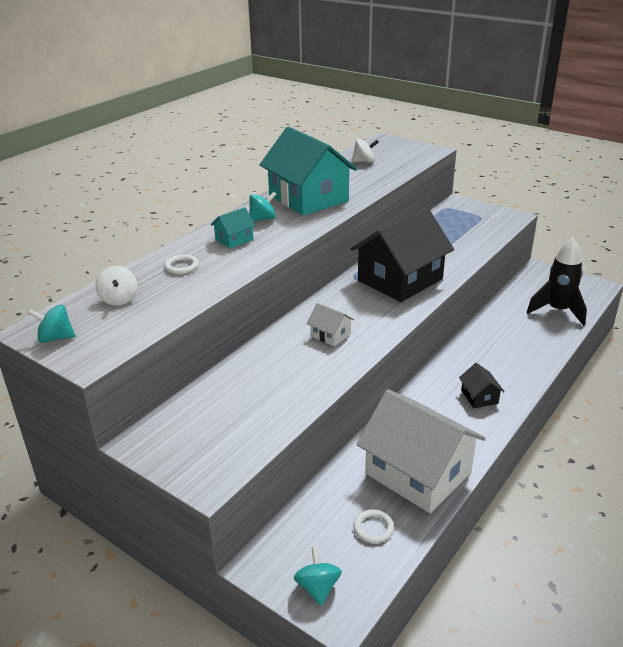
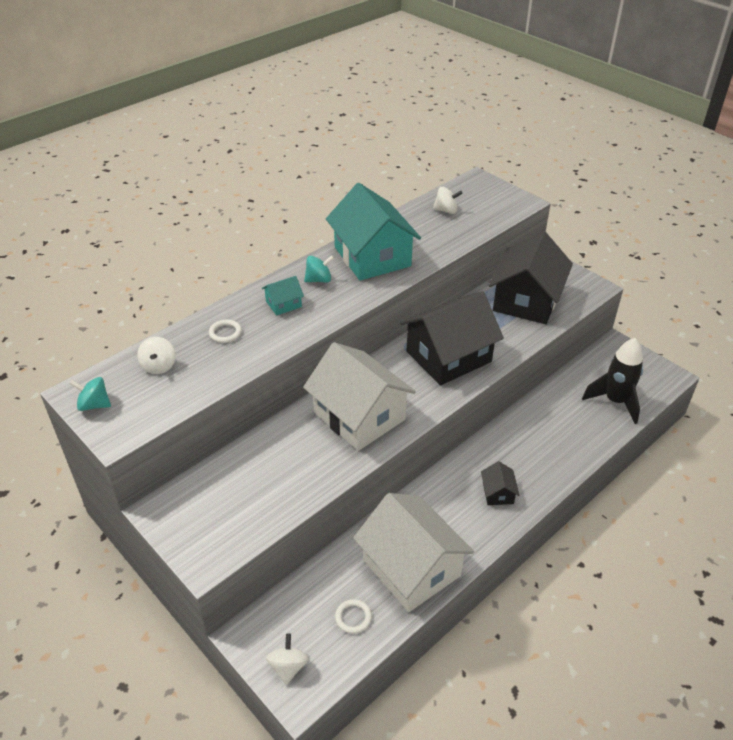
camera: 10 degrees right, 10 degrees up
turquoise spinning top [294,546,342,606] -> white spinning top [266,633,309,685]
white house [307,303,354,347] -> white house [303,342,416,451], size x2.37
none -> black house [489,231,573,324]

